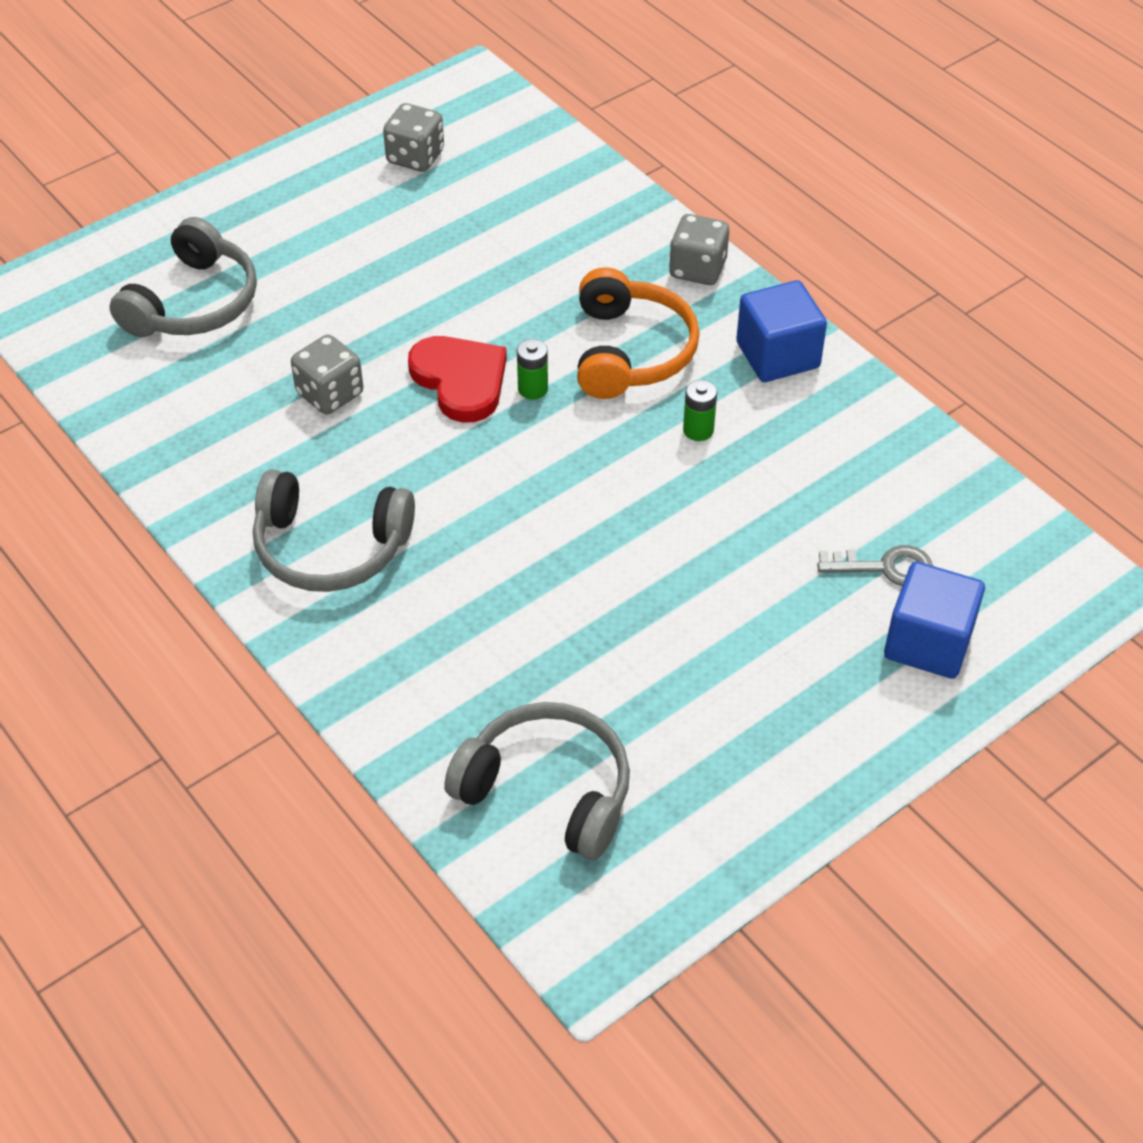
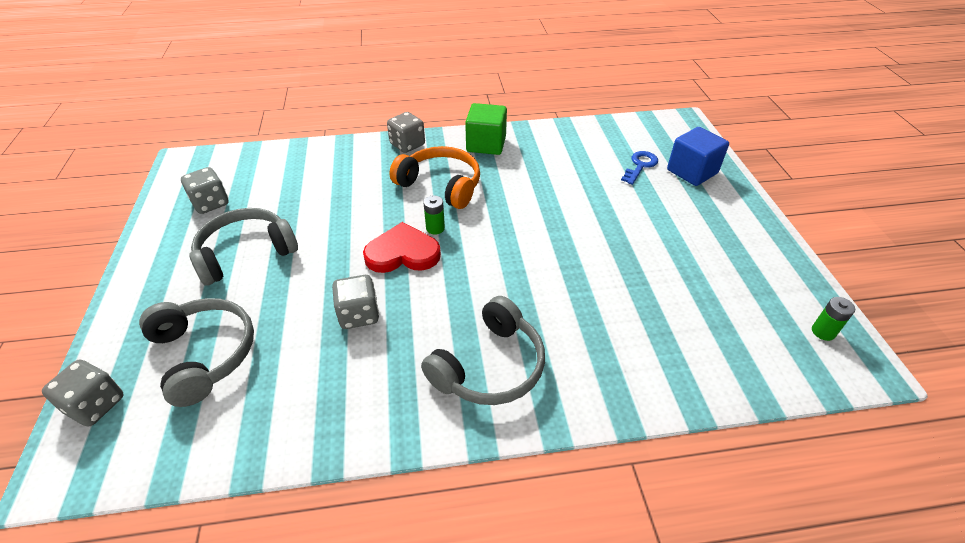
camera: 60 degrees left, 5 degrees down
grey headphones [444,702,630,860] -> grey headphones moved to [189,208,298,286]
green battery [683,380,717,441] -> green battery moved to [812,297,855,341]
blue cube [736,280,827,382] -> green cube [465,103,507,155]
grey key [817,545,933,586] -> blue key [621,151,658,185]
none -> grey dice [42,359,124,427]

